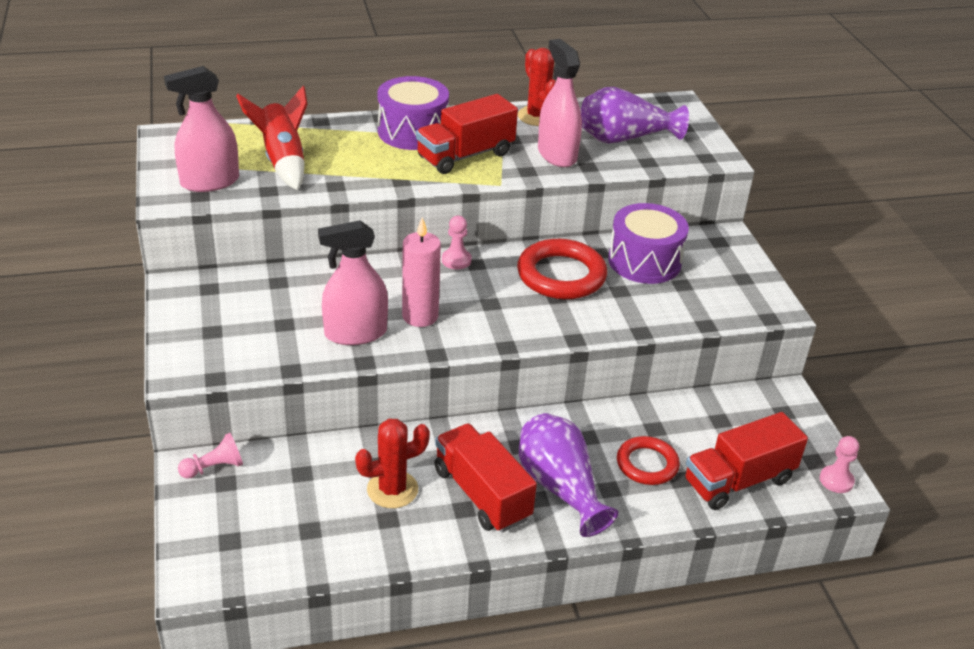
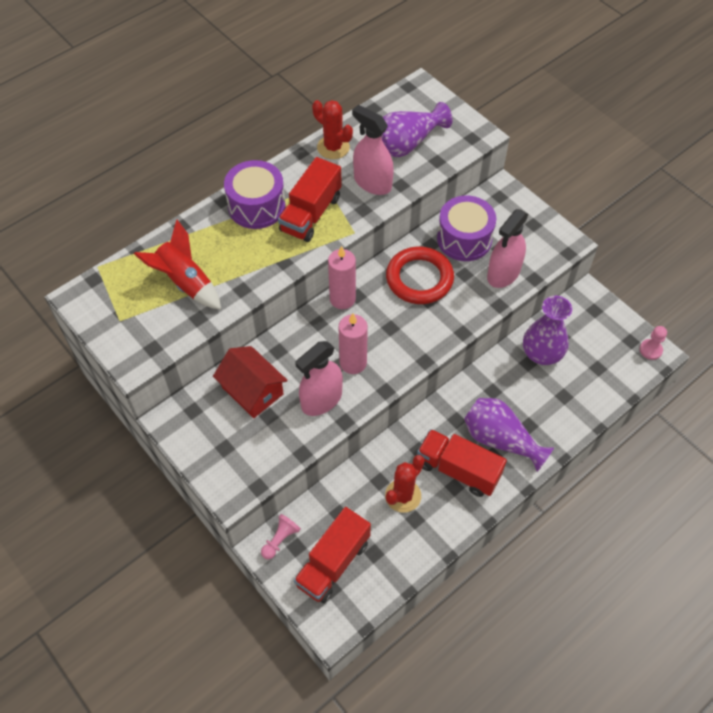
camera: 25 degrees left, 20 degrees up
pink spray bottle [164,66,239,192] -> pink spray bottle moved to [487,209,528,288]
pink pawn [442,216,472,269] -> pink candle [328,246,356,309]
red ring [617,436,680,485] -> none
red truck [685,412,808,510] -> red truck moved to [294,507,371,603]
none -> red house [213,346,288,418]
none -> purple vase [523,296,572,365]

